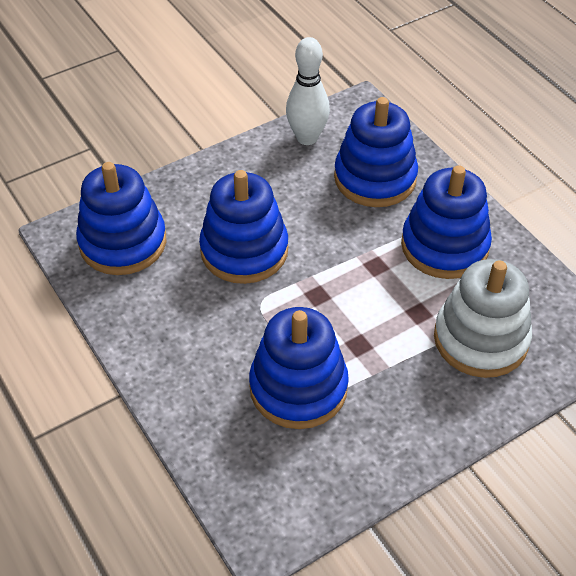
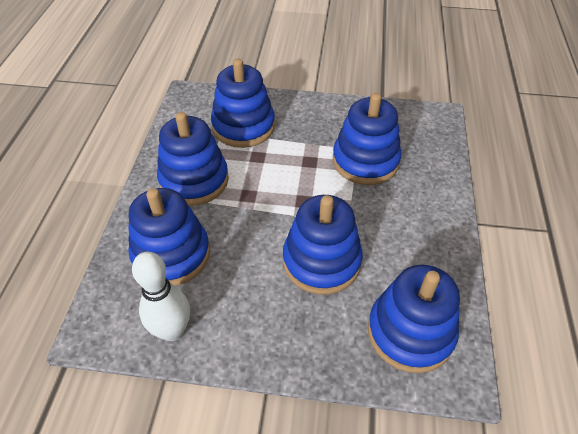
camera: 140 degrees left, 0 degrees up
white stacking toy [434,259,532,378] -> blue stacking toy [211,59,275,148]

